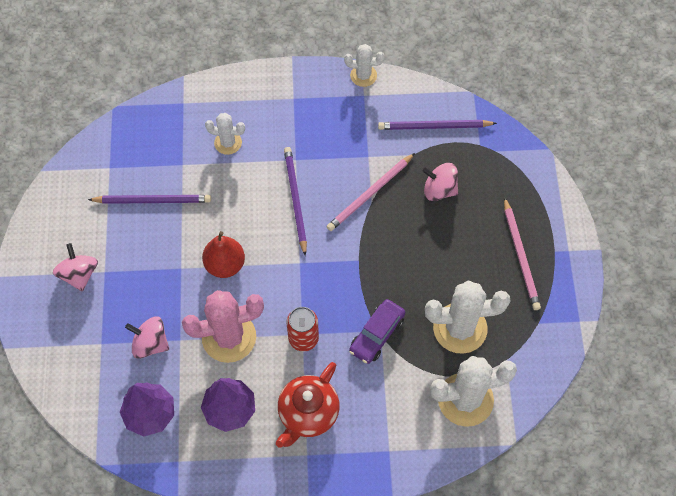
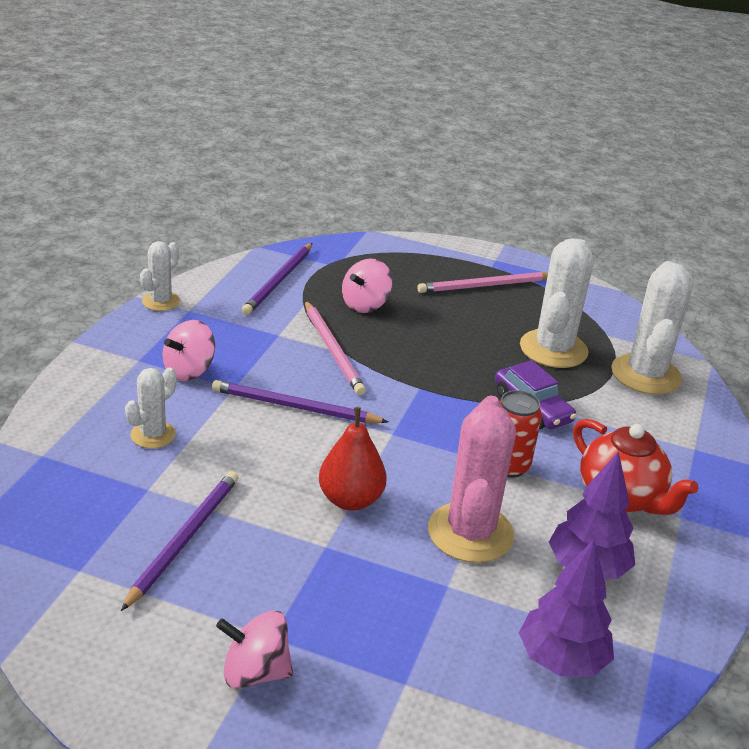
camera: 70 degrees left, 30 degrees down
pink spinning top [125,317,169,359] -> pink spinning top moved to [162,320,215,381]
pink pencil [504,197,541,310] -> pink pencil turned 150 degrees clockwise [417,272,548,293]

